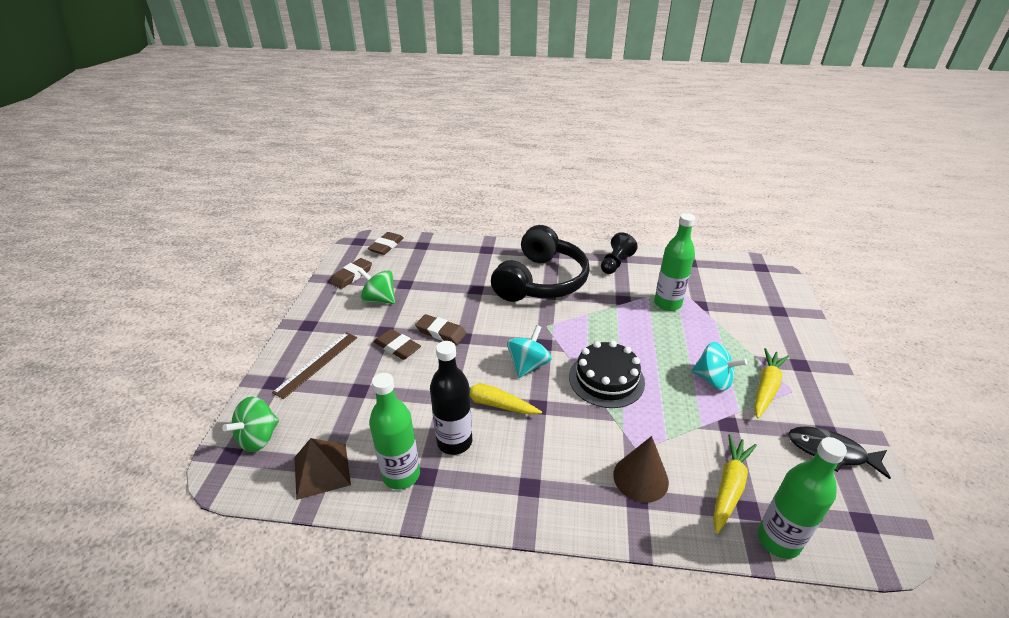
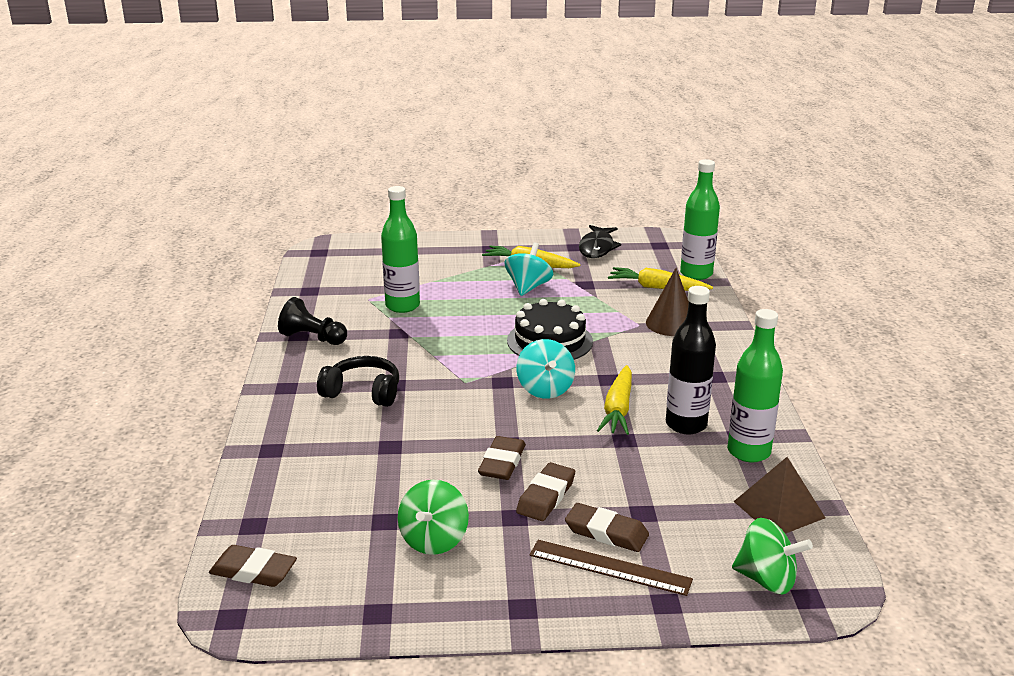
camera: 100 degrees left, 10 degrees down
brown eraser [330,258,372,289] -> brown eraser moved to [565,503,649,552]
black headphones [491,225,590,302] -> black headphones [317,356,399,407], size x0.54
turquoise spinning top [507,325,552,378] -> turquoise spinning top turned 120 degrees counterclockwise [516,339,575,399]

